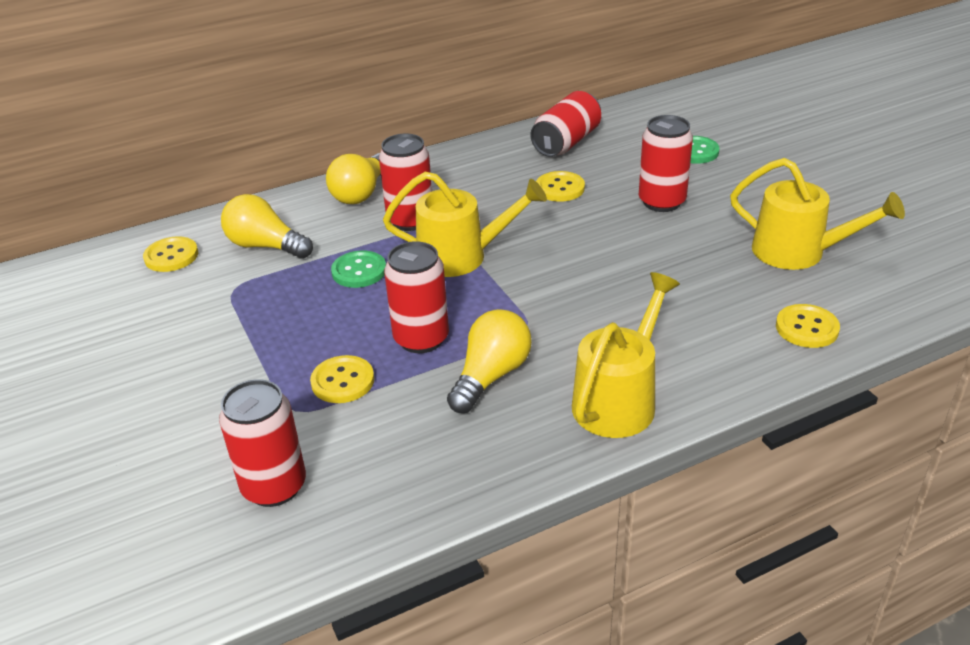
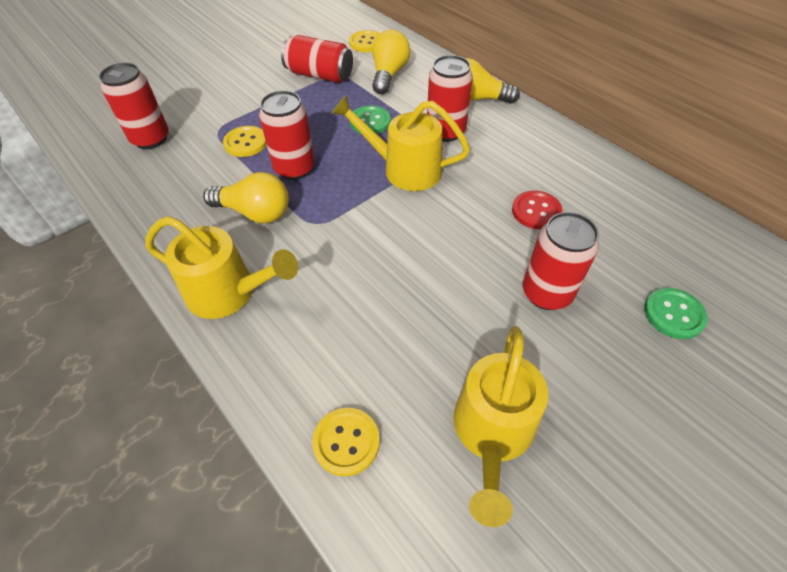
camera: 75 degrees right, 15 degrees up
yellow watering can [383,172,547,277] -> yellow watering can turned 120 degrees clockwise [331,95,470,191]
red can [531,91,601,157] -> red can moved to [281,35,353,83]
yellow button [536,171,585,202] -> red button [512,190,563,229]

